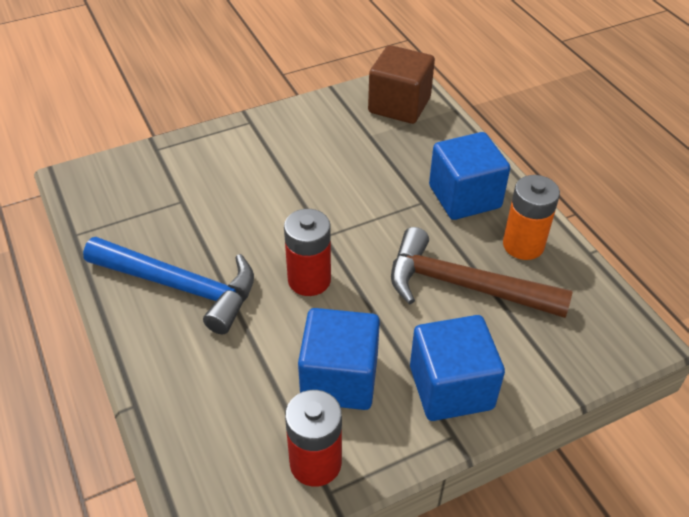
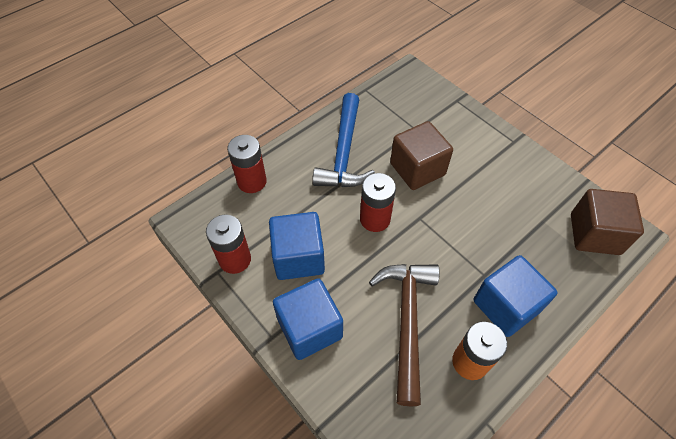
camera: 75 degrees right, 10 degrees up
none -> red battery [227,135,267,193]
none -> brown cube [390,121,453,190]

